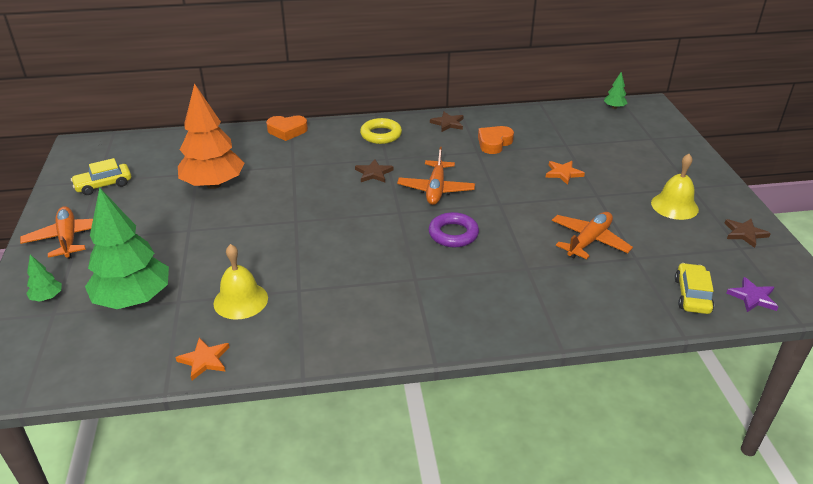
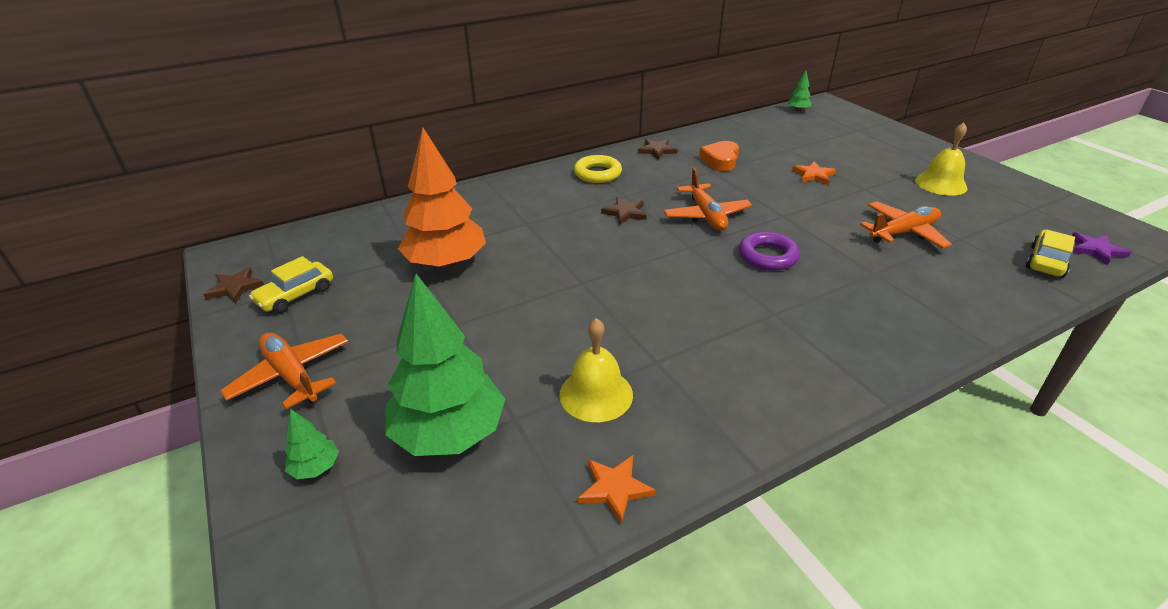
camera: 20 degrees left, 0 degrees up
orange heart [266,115,308,141] -> none
orange plane [552,212,633,259] -> orange plane turned 45 degrees clockwise [860,202,952,249]
yellow car [675,263,714,314] -> yellow car turned 45 degrees clockwise [1026,230,1075,278]
brown star [724,219,771,248] -> brown star moved to [203,267,264,303]

